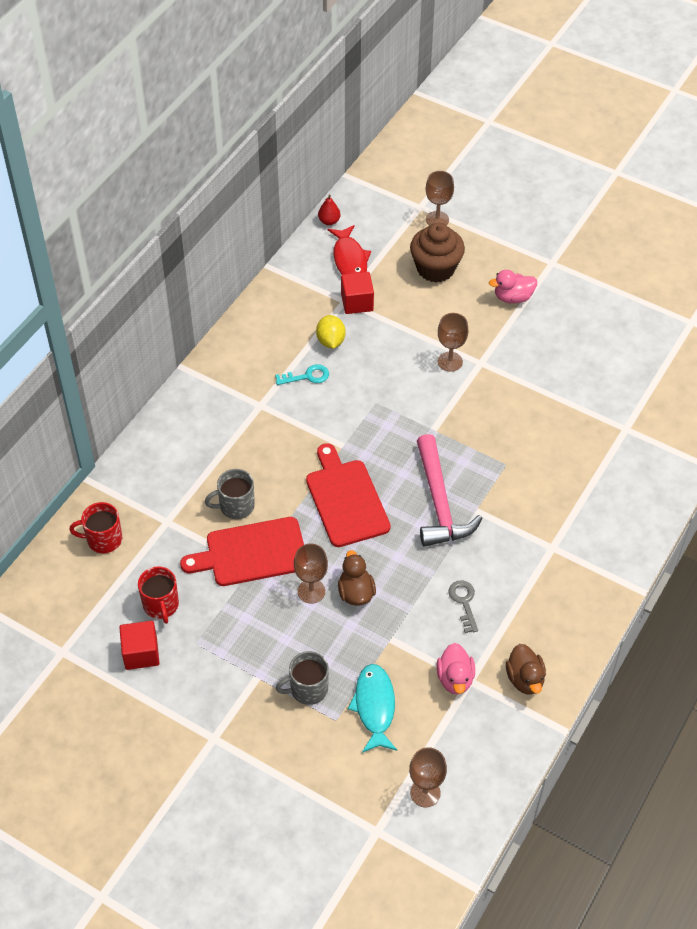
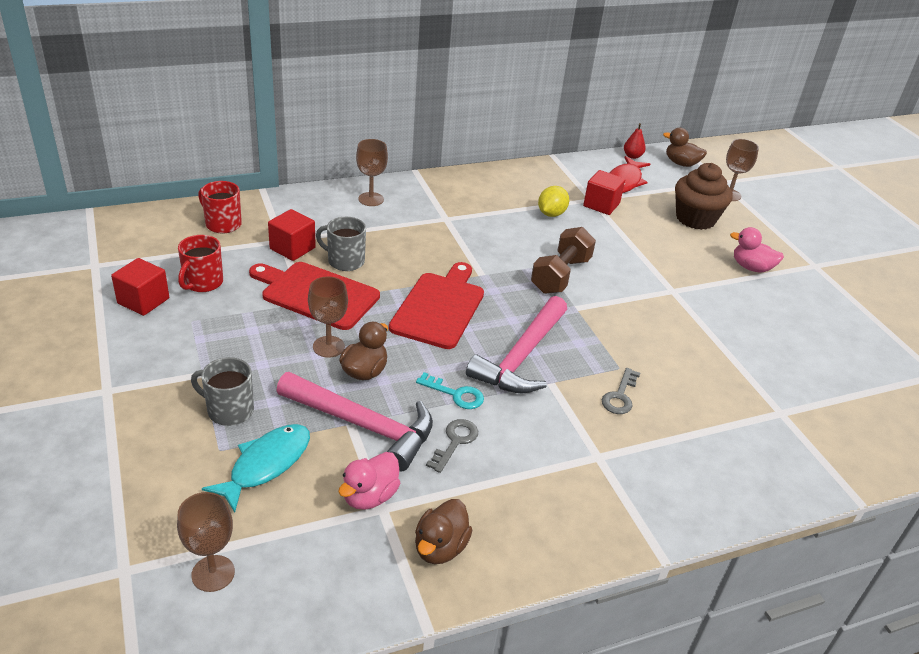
camera: 35 degrees right, 15 degrees down
turquoise key [275,364,329,385] -> turquoise key moved to [416,372,484,409]
brown goblet [438,313,468,372] -> brown goblet moved to [356,139,388,206]
none -> red cube [268,209,316,261]
none -> pink hammer [276,372,433,471]
none -> brown dumbbell [531,227,596,294]
none -> grey key [602,368,640,414]
none -> brown duck [663,128,707,167]

